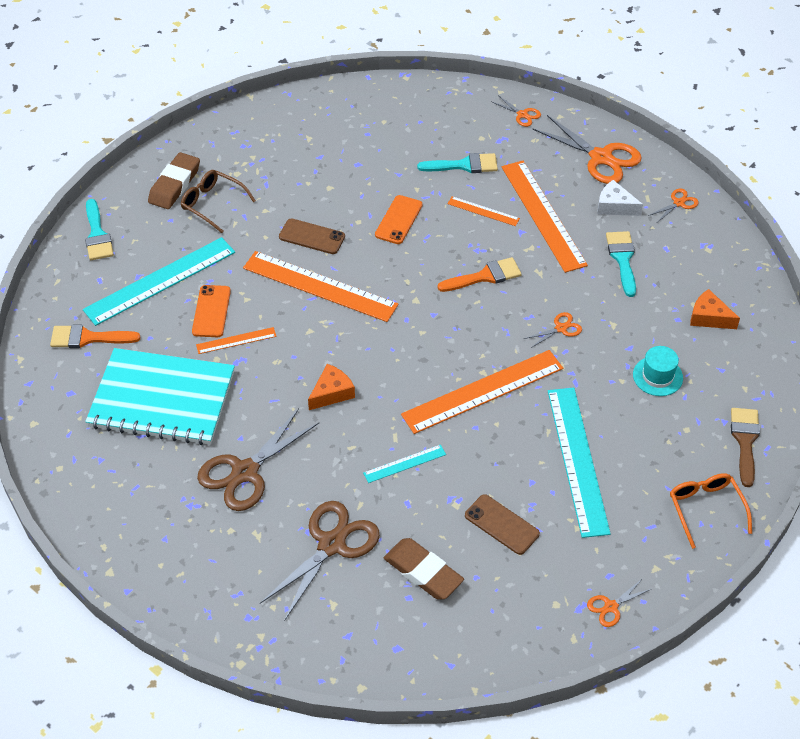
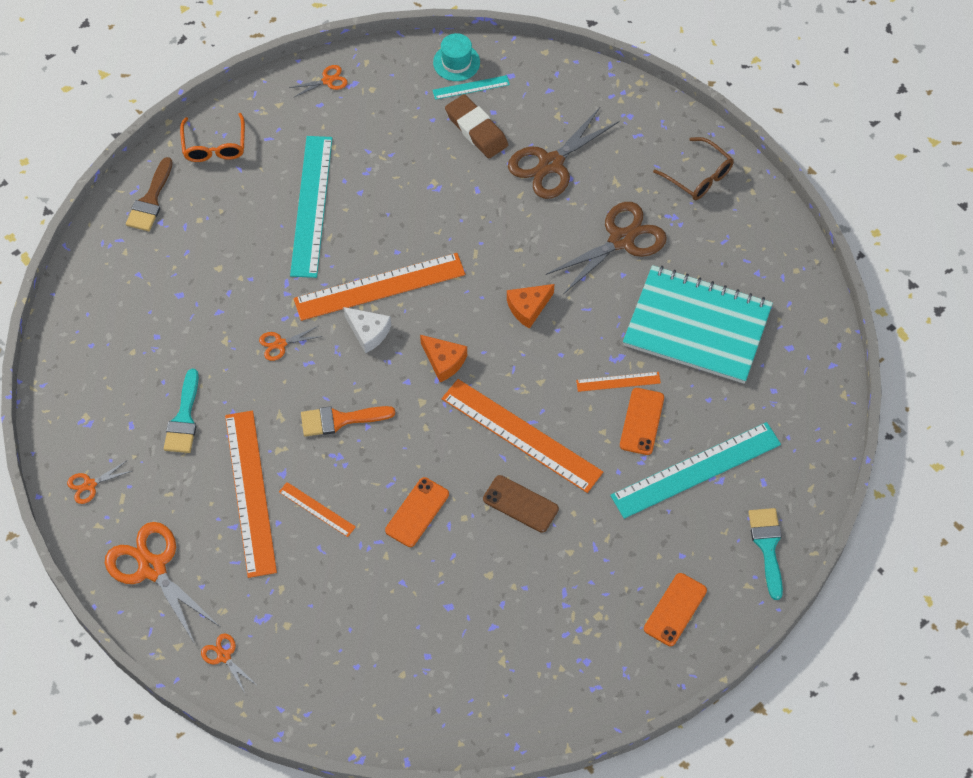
camera: 170 degrees left, 10 degrees up
orange brush [50,325,140,348] -> none
brown eraser [148,152,200,209] -> orange phone [644,573,707,646]
brown glasses [181,170,256,233] -> brown glasses moved to [653,137,734,200]
turquoise ruler [363,445,446,483] -> turquoise ruler moved to [433,75,510,100]
turquoise brush [417,153,498,173] -> none
brown phone [465,494,540,555] -> none
white cheese [597,180,643,216] -> white cheese moved to [343,307,391,354]
turquoise hat [633,346,683,396] -> turquoise hat moved to [433,33,480,81]
orange cheese [690,289,740,329] -> orange cheese moved to [420,335,467,382]

